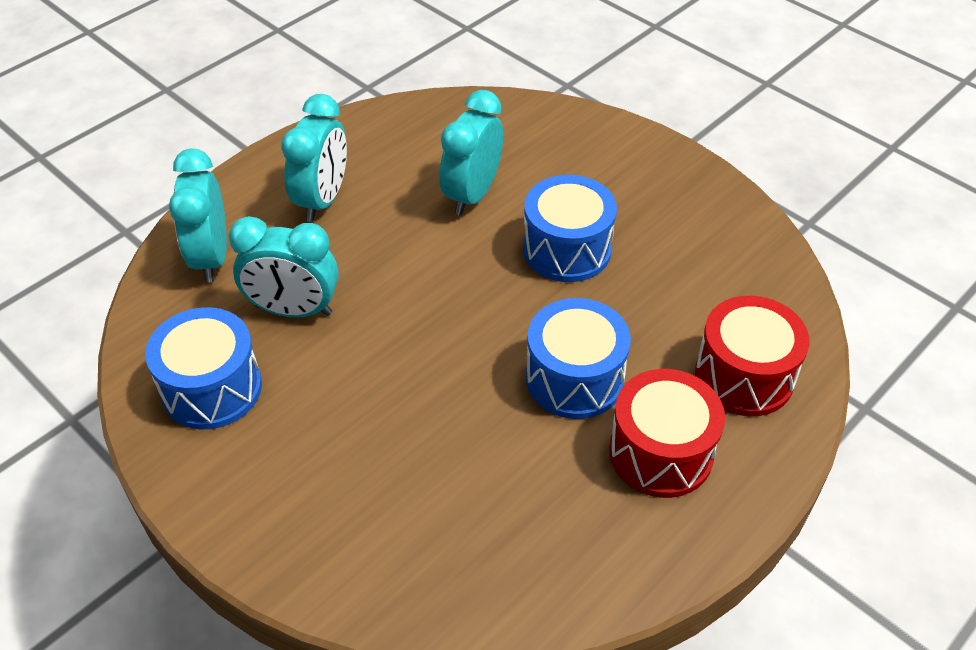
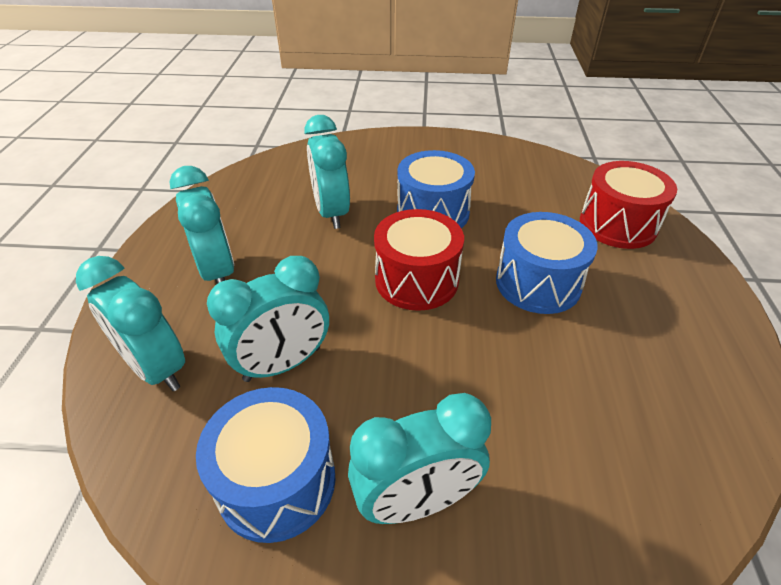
camera: 40 degrees left, 5 degrees down
red drum [609,369,725,498] -> red drum moved to [374,209,464,311]
none -> turquoise clock [348,393,491,524]

